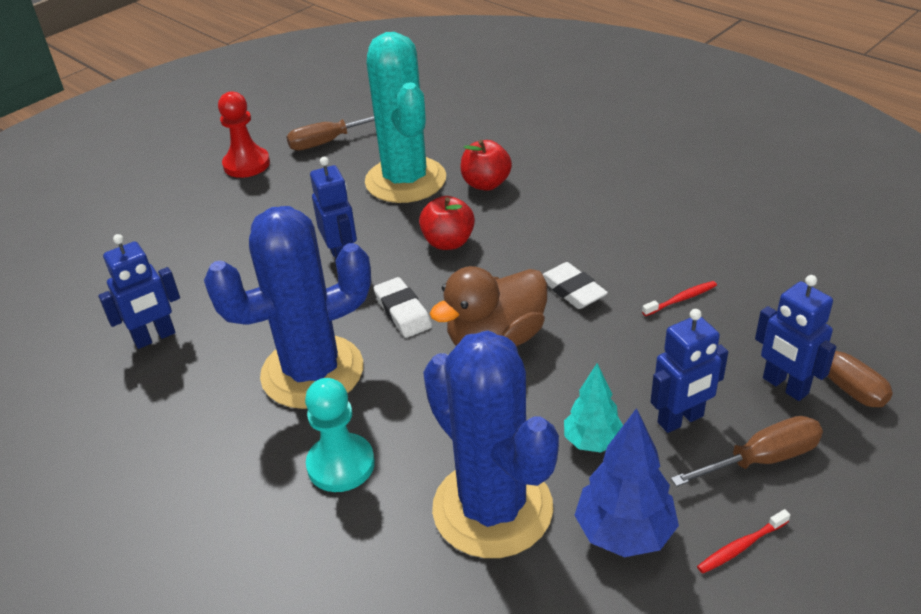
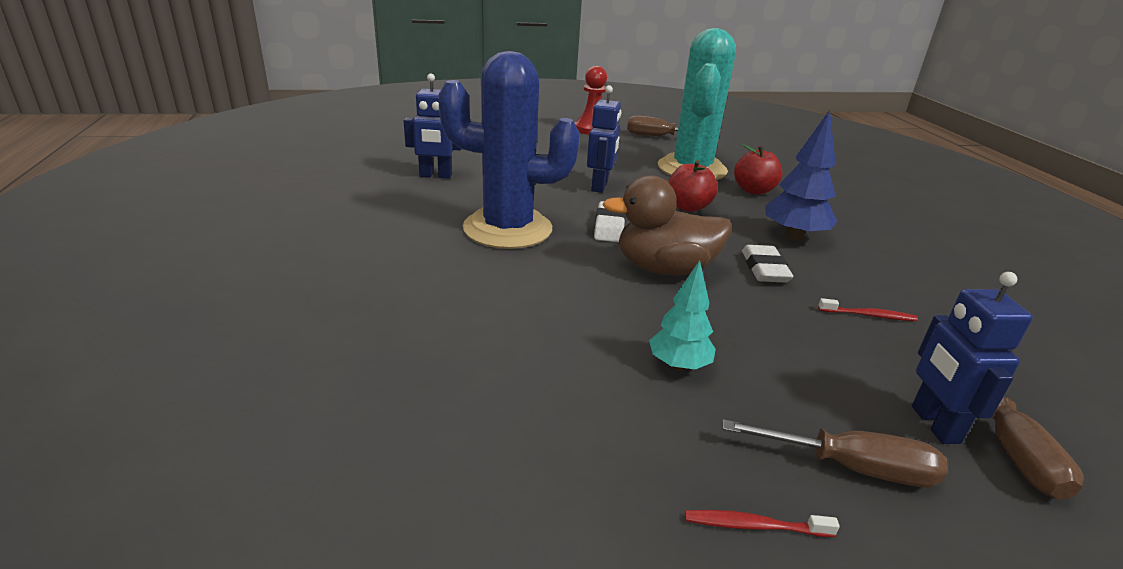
camera: 30 degrees right, 10 degrees down
turquoise pawn [305,378,375,492] -> none
blue cactus [423,330,559,558] -> none
blue tree [574,408,679,557] -> blue tree moved to [765,110,837,241]
blue robot [650,309,728,433] -> none

